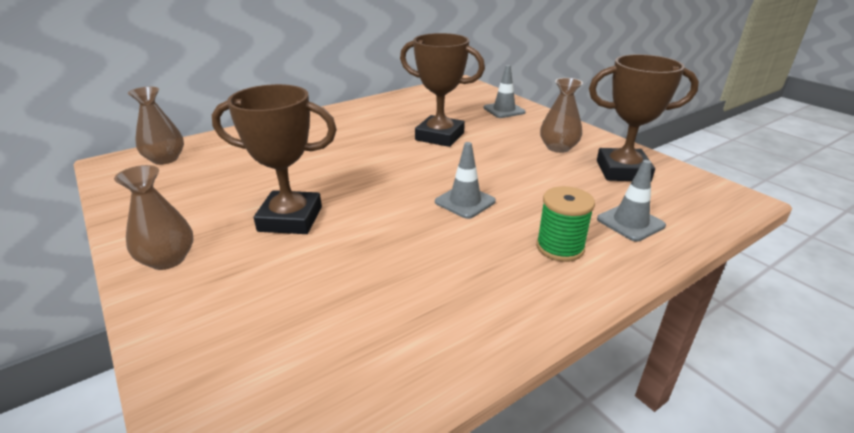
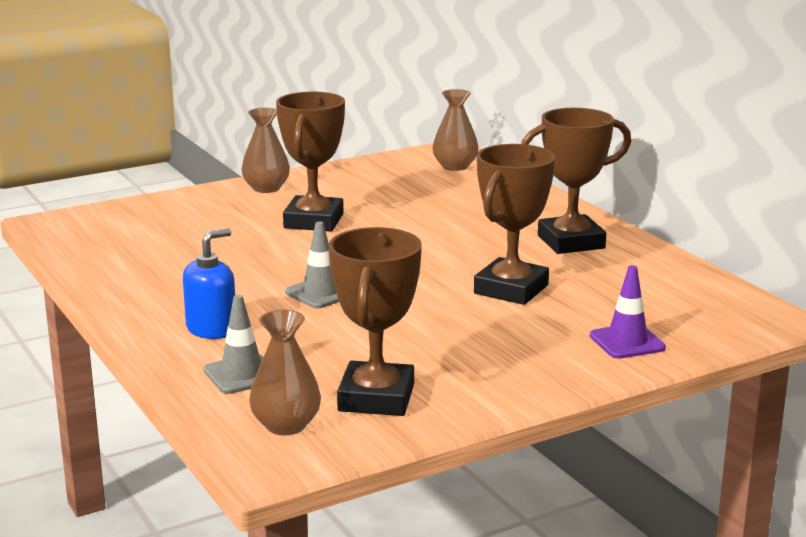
camera: 95 degrees right, 10 degrees down
grey traffic cone [484,65,526,118] -> purple traffic cone [590,265,666,359]
green spool [536,186,595,262] -> blue soap dispenser [183,228,235,339]
brown vase [540,78,583,153] -> brown vase moved to [249,310,321,435]
none -> brown trophy [521,108,631,254]

